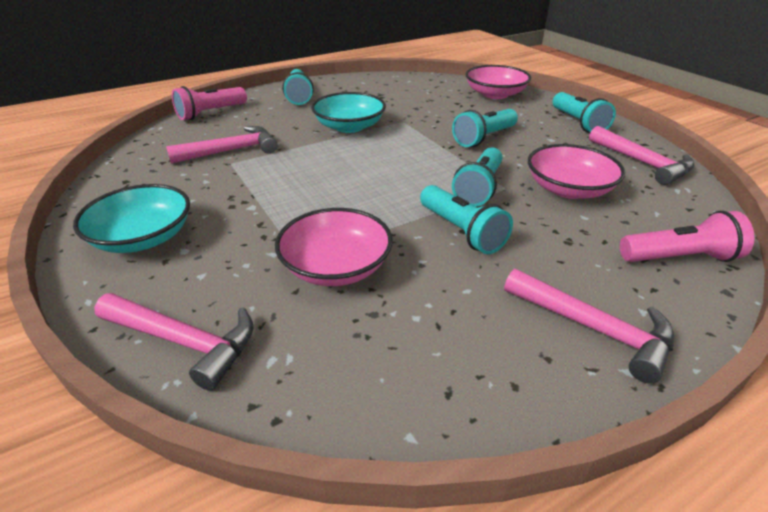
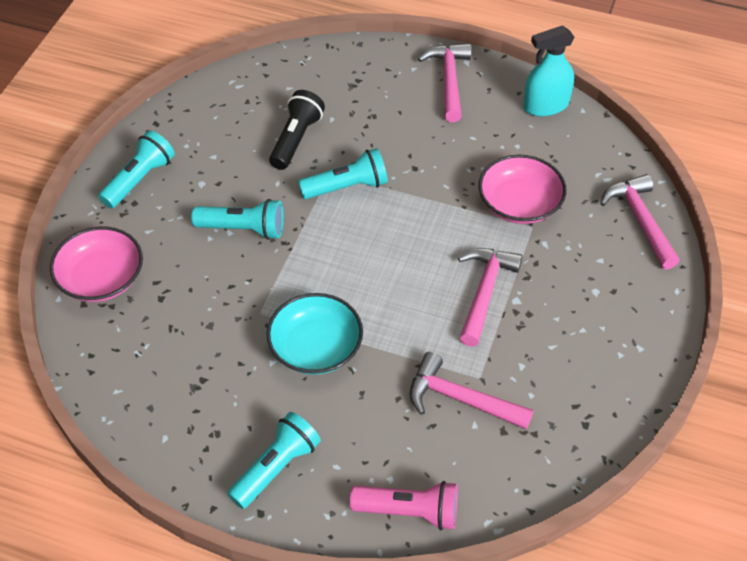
camera: 130 degrees left, 15 degrees up
turquoise bowl [73,184,190,253] -> none
turquoise flashlight [420,185,513,254] -> none
pink bowl [528,144,625,199] -> black flashlight [269,90,325,170]
pink hammer [589,126,695,185] -> pink hammer moved to [458,248,523,347]
pink flashlight [620,211,754,262] -> none
none -> turquoise spray bottle [523,25,575,116]

